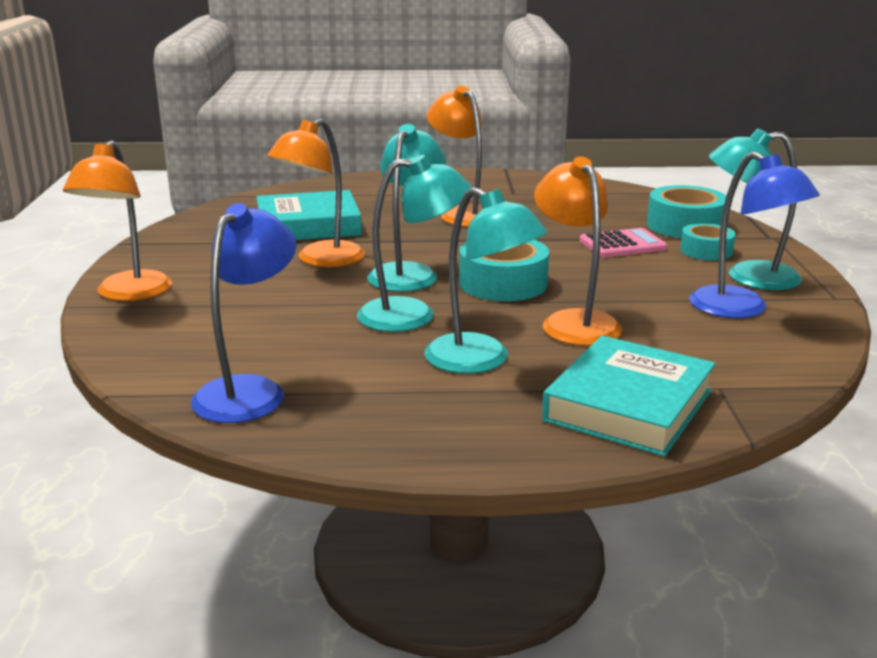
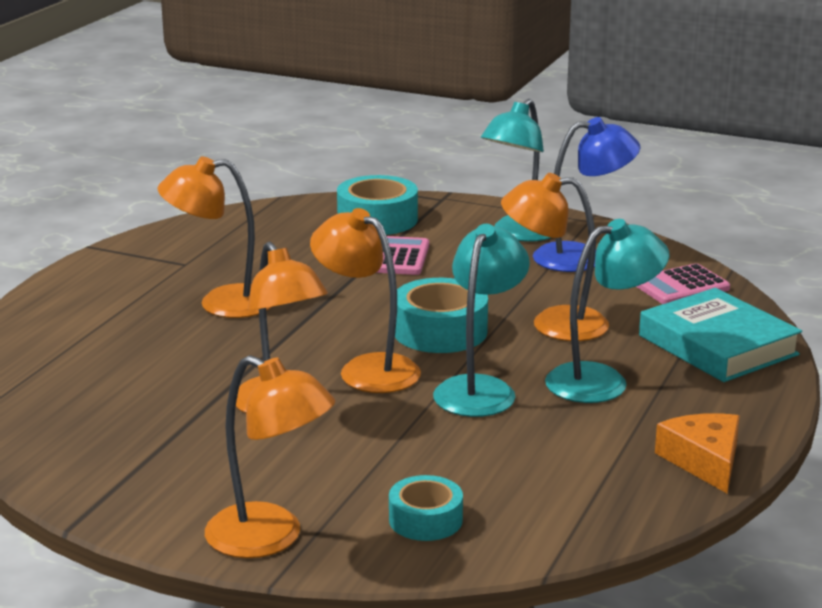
camera: 65 degrees left, 0 degrees up
blue lamp [191,203,297,423] -> none
turquoise book [257,190,362,240] -> none
turquoise lamp [367,124,446,292] -> orange lamp [310,208,421,393]
turquoise tape [680,223,736,260] -> turquoise tape moved to [389,475,463,541]
none -> pink calculator [636,263,730,304]
none -> orange cheese [655,413,740,493]

